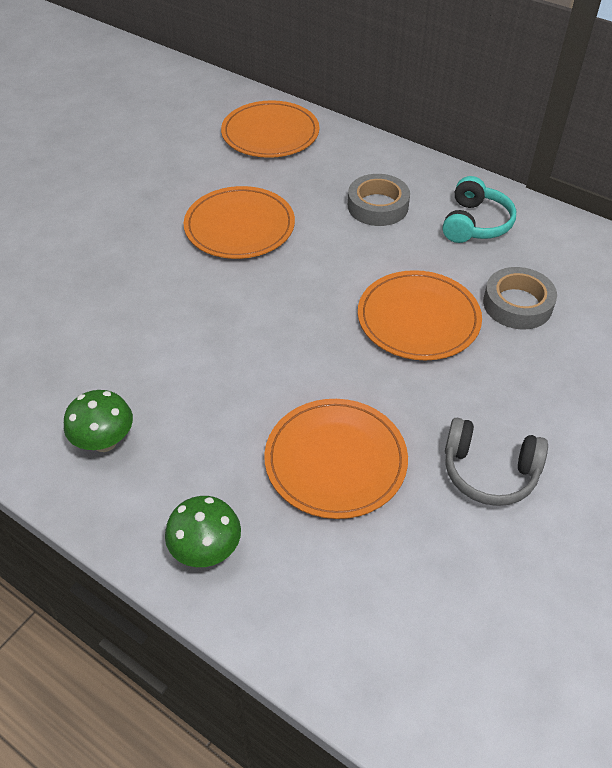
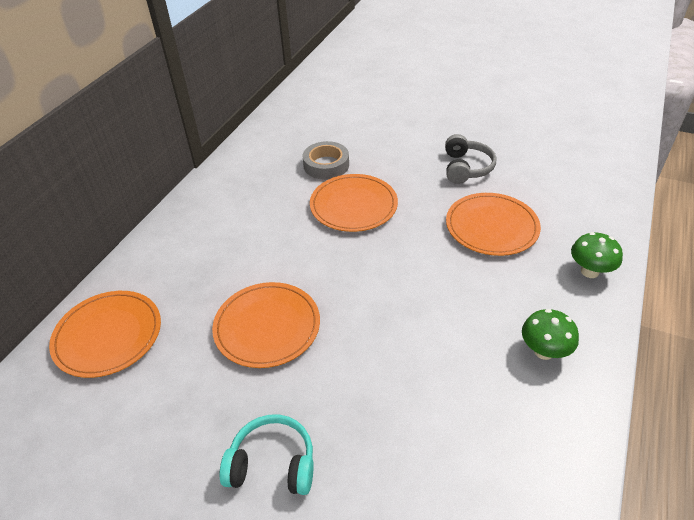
camera: 100 degrees left, 5 degrees down
grey tape [348,174,410,226] -> none
turquoise headphones [442,176,516,243] -> turquoise headphones moved to [219,414,314,495]

